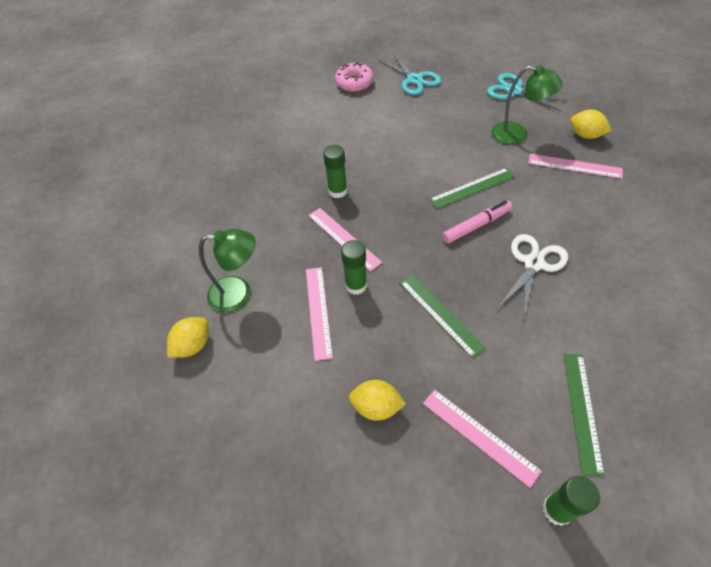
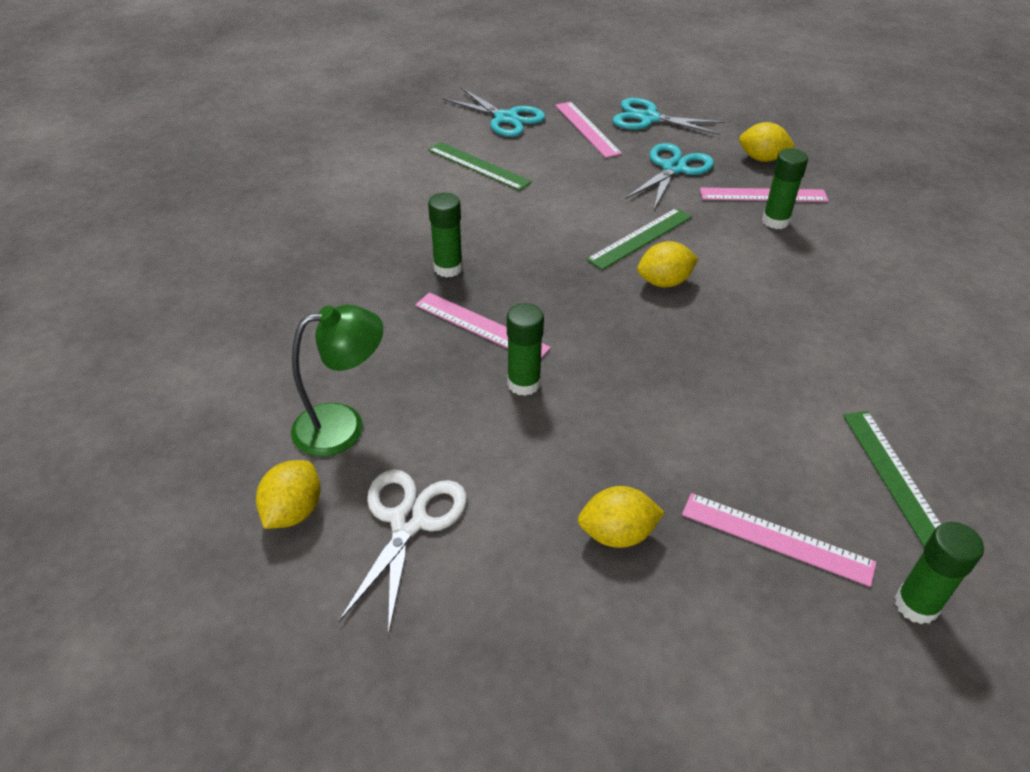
camera: 20 degrees left, 10 degrees down
pink ruler [306,267,333,361] -> pink ruler moved to [555,102,622,158]
pink donut [335,62,374,92] -> none
green ruler [400,274,486,358] -> green ruler moved to [428,142,532,191]
pink marker [442,200,512,243] -> yellow lemon [637,241,699,287]
green lamp [491,65,563,145] -> turquoise scissors [625,143,714,209]
white scissors [497,234,568,318] -> white scissors moved to [339,469,467,635]
none -> green glue stick [762,148,808,229]

